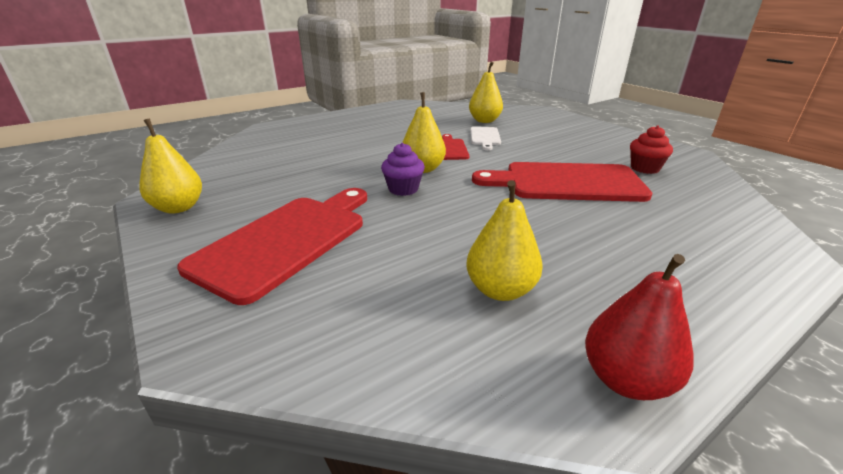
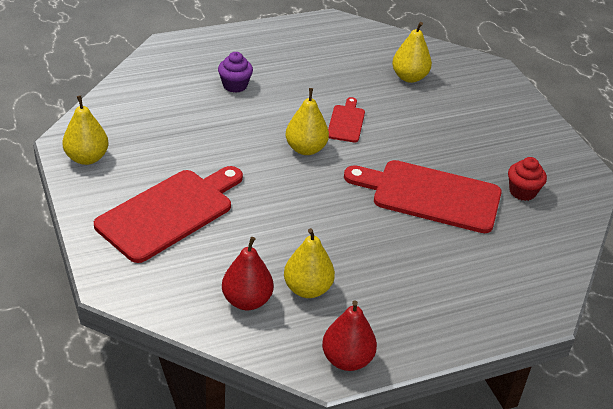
camera: 10 degrees right, 10 degrees up
purple cupcake [381,143,425,196] -> purple cupcake moved to [218,52,253,93]
white cutting board [470,127,501,150] -> none
none -> red pear [222,237,274,310]

